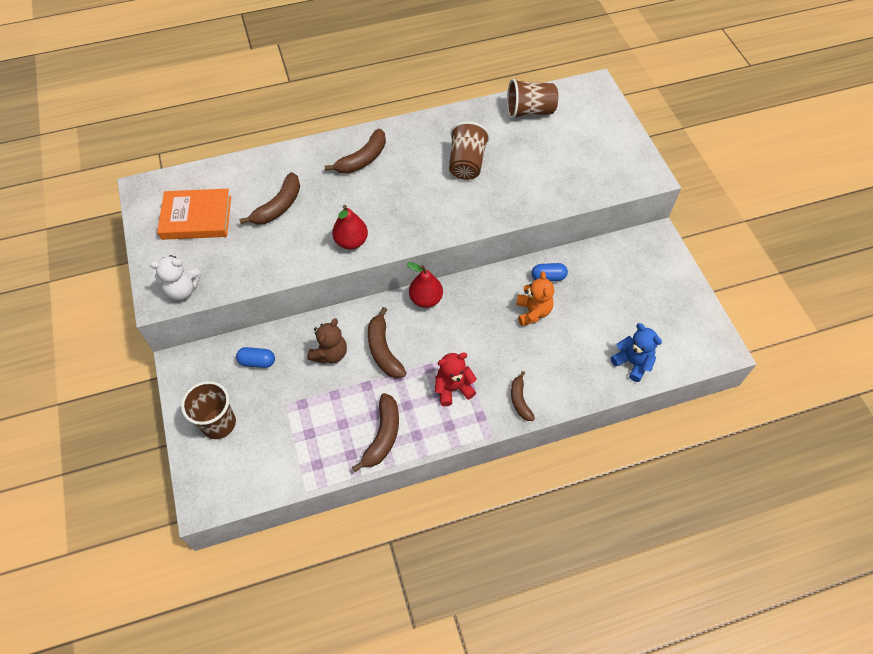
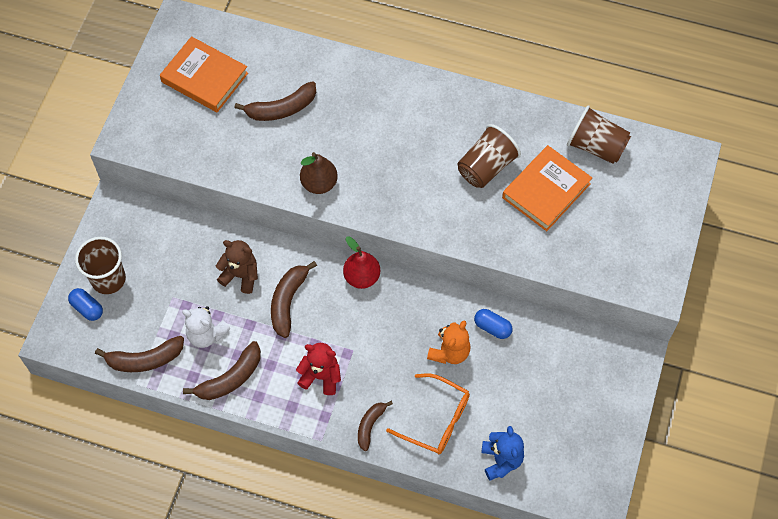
camera: 35 degrees right, 5 degrees up
white teddy bear [150,255,201,300] -> white teddy bear moved to [182,306,231,348]
blue capsule [236,347,275,368] -> blue capsule moved to [68,288,103,321]
brown teddy bear [307,318,347,364] -> brown teddy bear turned 135 degrees counterclockwise [216,240,258,294]
brown banana [325,129,386,174] -> brown banana moved to [95,336,184,372]
red pear [332,205,368,249] -> brown pear [300,152,338,194]
none -> orange glasses [386,374,470,454]
none -> orange book [502,145,592,231]

